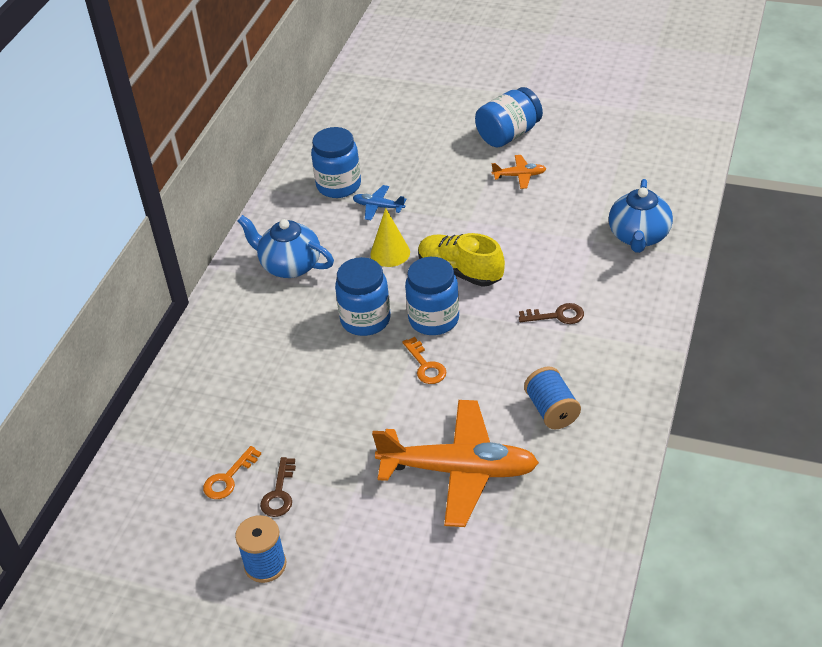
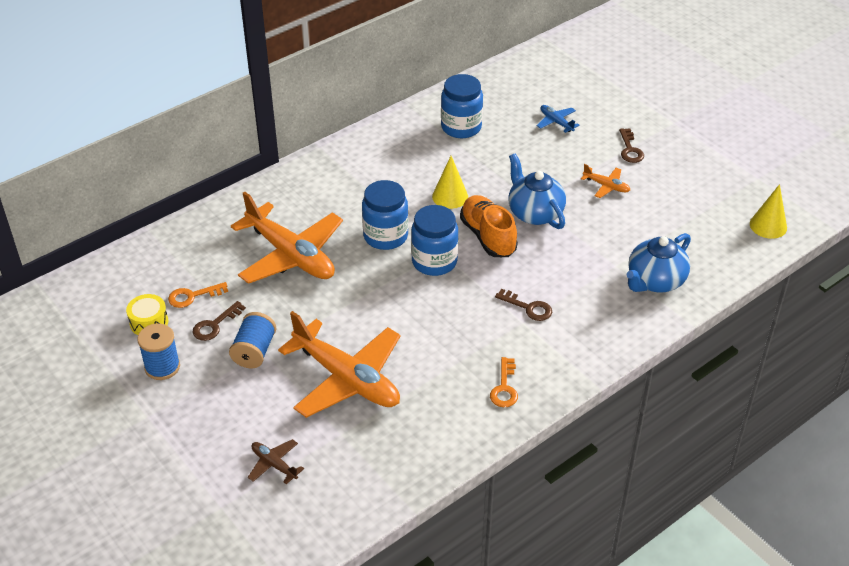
camera: 30 degrees right, 0 degrees up
blue teapot [238,215,334,278] -> blue teapot moved to [509,153,566,229]
blue plane [353,185,406,220] -> blue plane moved to [537,105,580,133]
orange key [403,337,446,384] -> orange key moved to [490,357,518,407]
yellow shoe [418,233,505,287] -> orange shoe [460,195,518,257]
blue jar [475,87,543,147] -> brown key [619,128,644,163]
blue spool [524,366,581,429] -> blue spool moved to [229,312,276,368]
none -> yellow drum [126,294,168,335]
none -> orange plane [231,192,343,284]
none -> brown plane [248,439,304,484]
none -> yellow cone [750,184,787,239]

